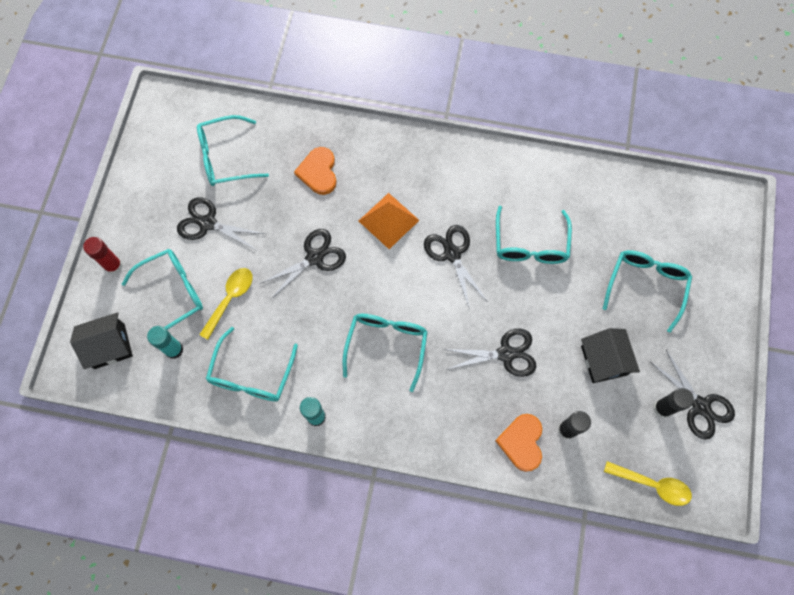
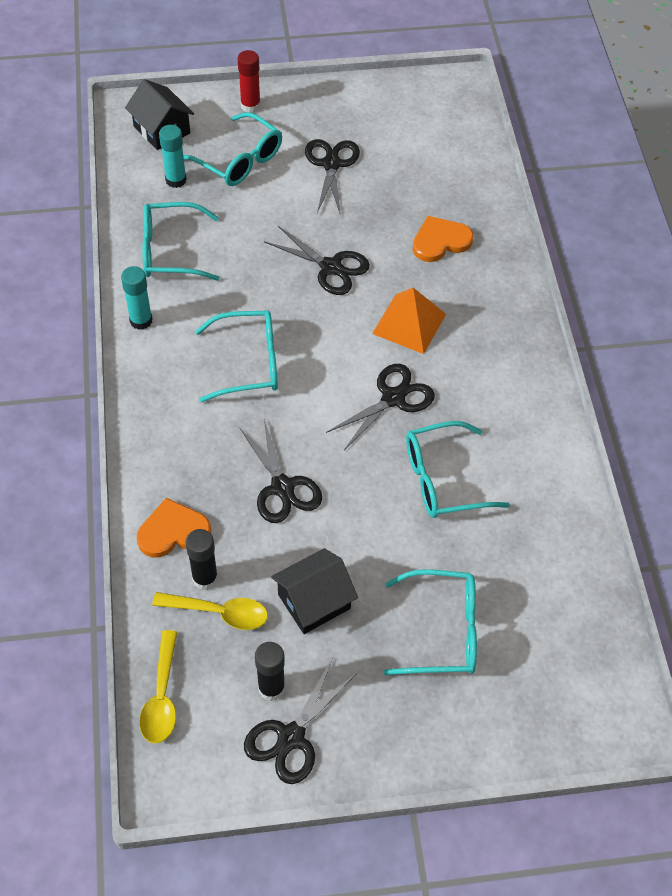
camera: 70 degrees right, 15 degrees down
turquoise glasses [197,115,269,186] -> none
yellow spoon [199,268,253,340] -> yellow spoon moved to [152,592,268,630]

